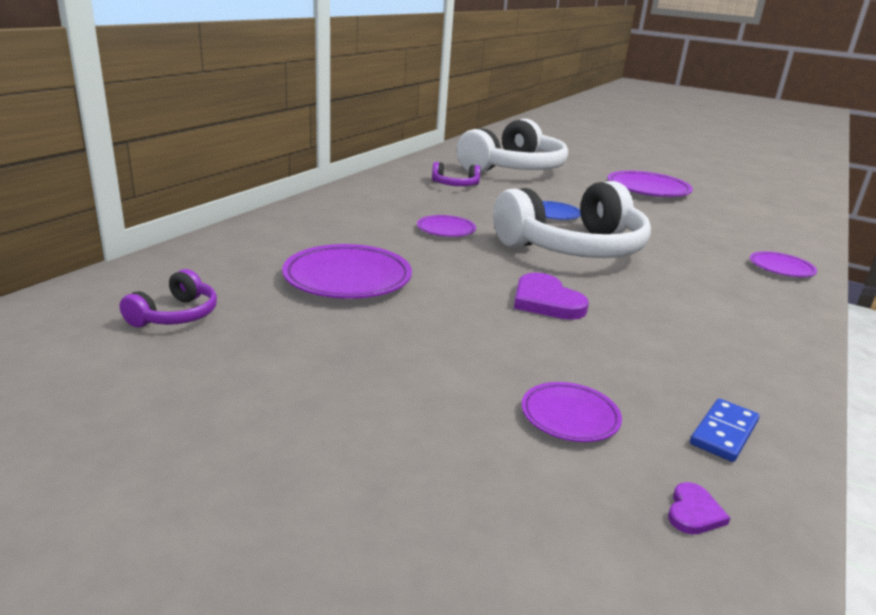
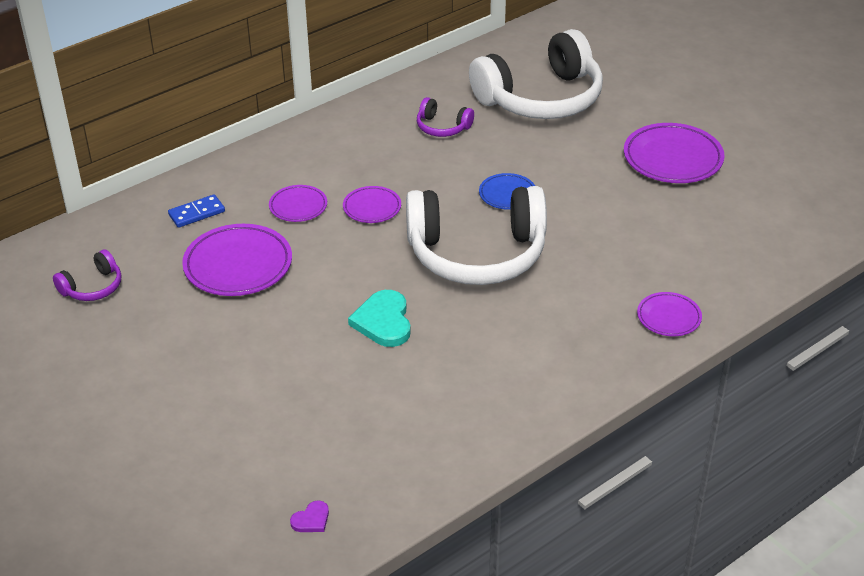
camera: 25 degrees right, 15 degrees up
purple heart [514,273,589,320] -> turquoise heart [348,290,411,347]
purple plate [522,382,622,442] -> purple plate moved to [269,185,327,222]
blue domino [690,399,759,462] -> blue domino moved to [168,194,225,228]

